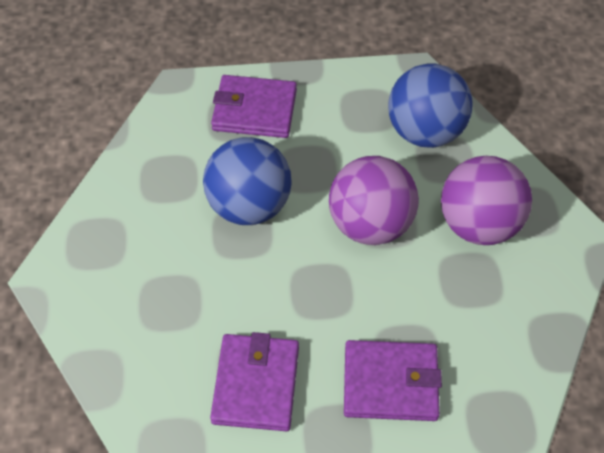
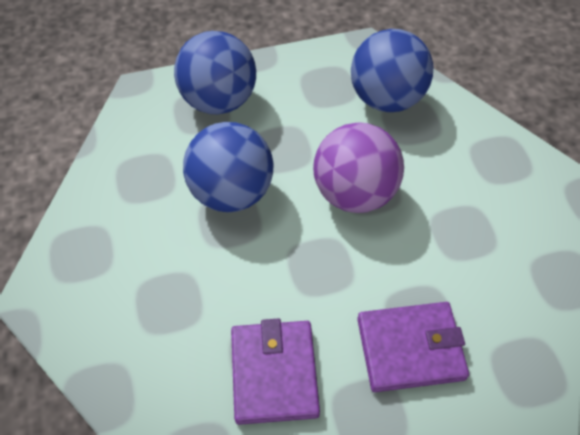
camera: 10 degrees left, 0 degrees up
purple wallet [211,75,297,138] -> blue ball [174,31,256,114]
purple ball [441,156,532,245] -> none

